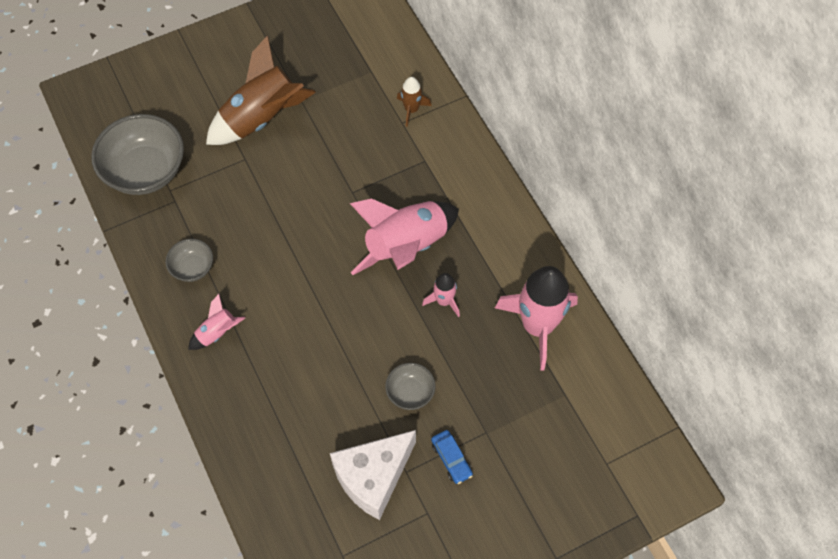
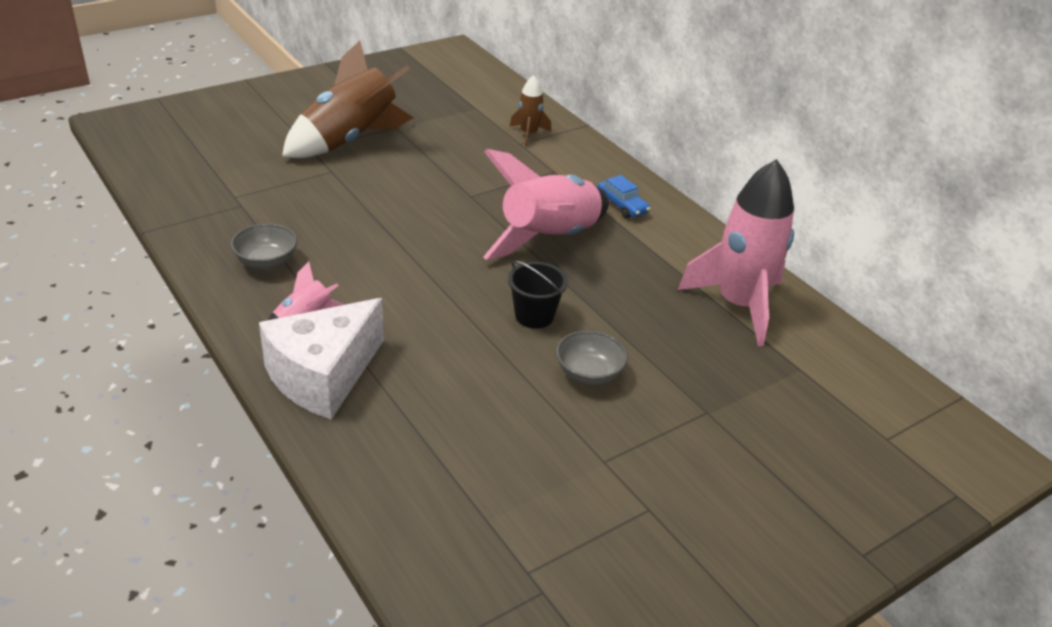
camera: 10 degrees left, 25 degrees down
grey bowl [91,114,184,195] -> none
white cheese [330,430,416,520] -> white cheese moved to [259,298,384,419]
pink rocket [422,273,460,317] -> none
blue car [431,430,473,484] -> blue car moved to [598,175,651,218]
none -> black bucket [508,261,568,329]

